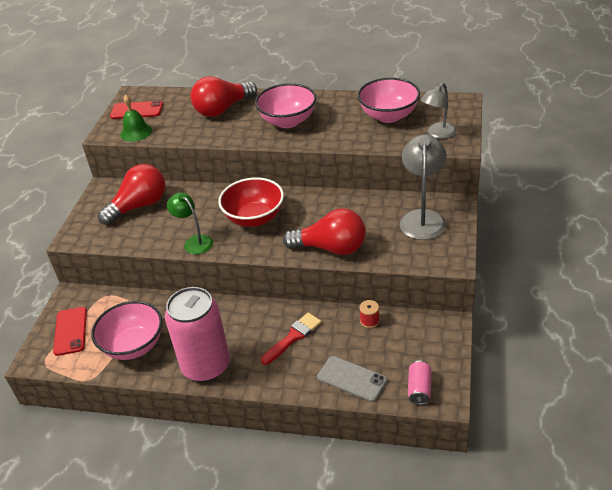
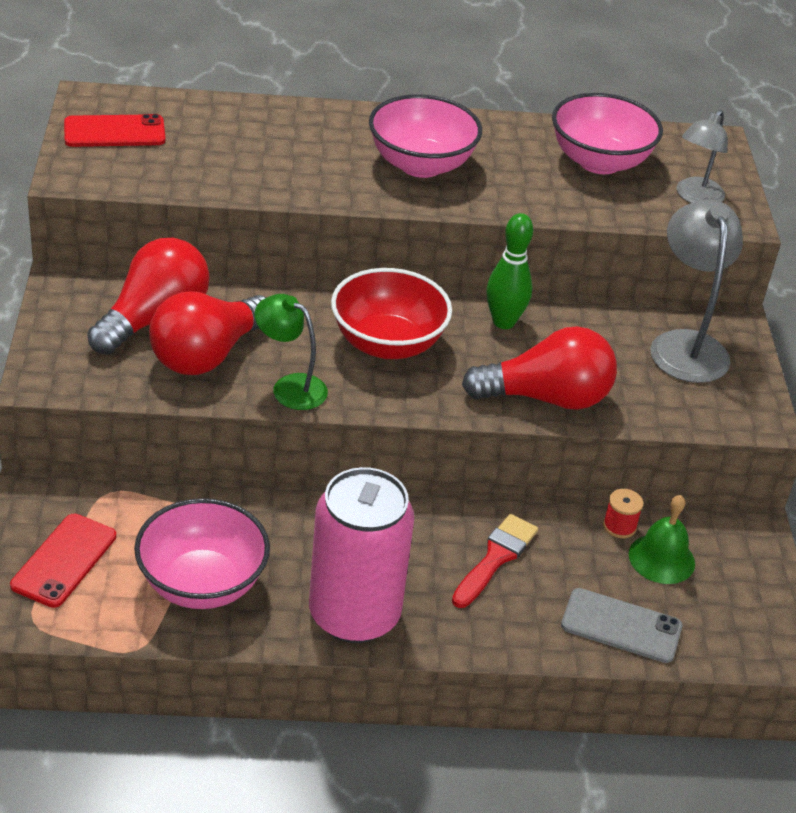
camera: 20 degrees left, 0 degrees up
red phone [53,307,87,356] -> red phone turned 45 degrees clockwise [10,514,116,608]
green bell [120,95,152,142] -> green bell moved to [629,495,695,584]
red light bulb [190,76,257,117] -> red light bulb moved to [149,292,267,375]
pink can [408,360,432,405] -> none
none -> green bowling pin [486,213,533,329]

